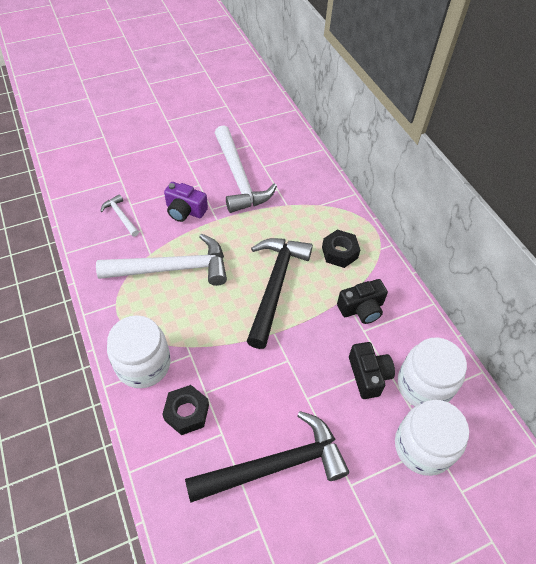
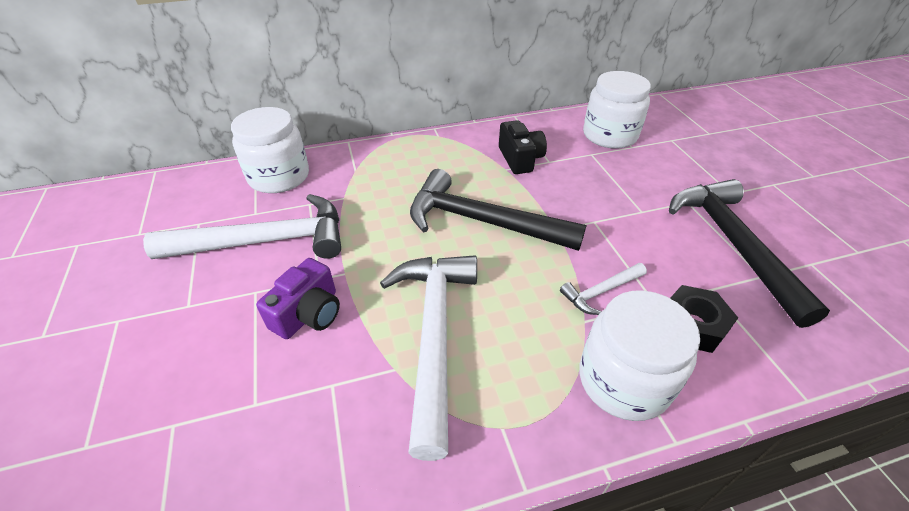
camera: 80 degrees left, 10 degrees down
white hammer [100,194,139,237] -> white hammer moved to [560,263,647,315]
black nut [322,229,360,268] -> none
black camera [349,342,395,399] -> none
white jar [395,400,469,476] -> white jar moved to [231,107,309,193]

